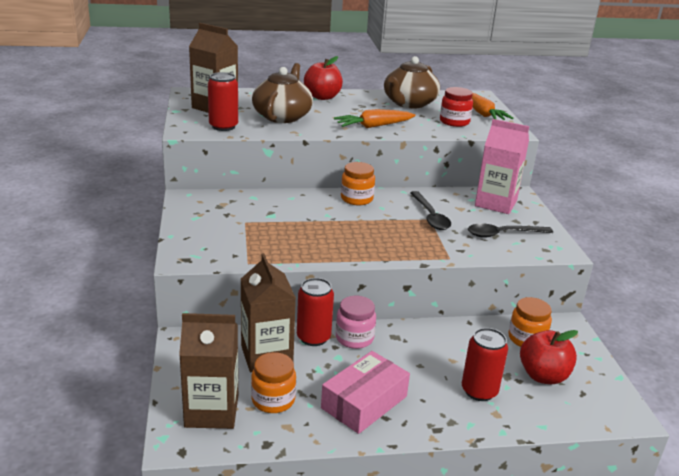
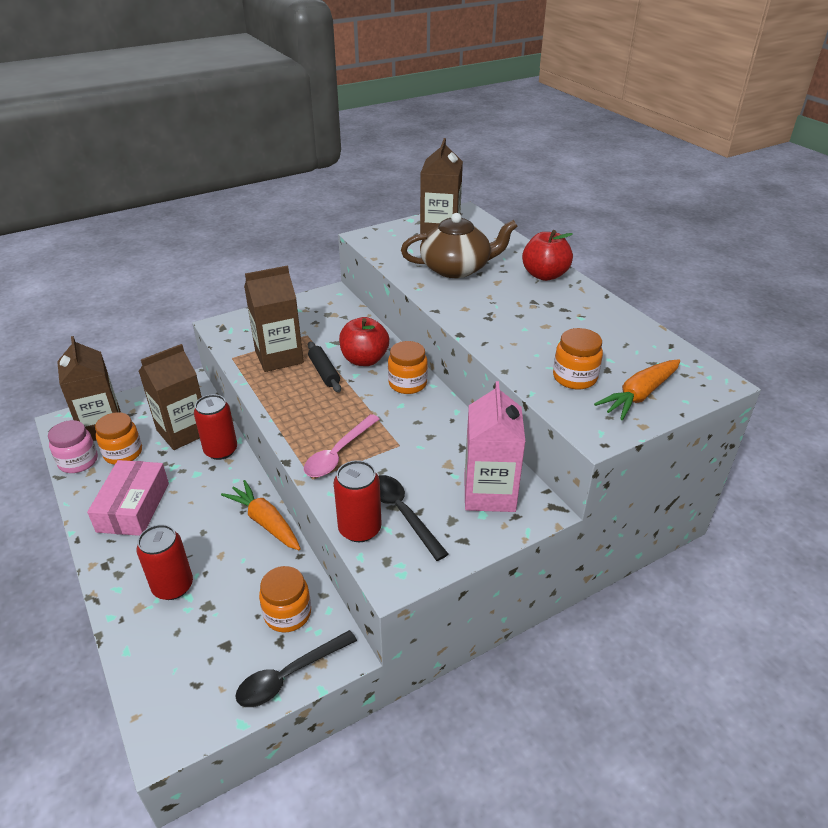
camera: 70 degrees right, 10 degrees up
red can [208,72,238,131] -> red can moved to [334,460,381,542]
pink box [321,351,410,434] -> pink box turned 75 degrees clockwise [87,460,169,536]
orange carrot [334,109,416,128] -> orange carrot moved to [221,480,301,550]
pink jar [336,296,376,349] -> pink jar moved to [48,420,98,473]
brown teapot [384,56,440,109] -> none
black spoon [410,191,451,230] -> black spoon moved to [235,630,357,707]
red jar [440,87,473,127] -> orange jar [553,328,603,389]
red apple [520,330,578,384] -> red apple moved to [339,317,389,366]
none -> brown carton [244,265,304,372]
none -> pink spoon [304,414,380,477]
none -> black rolling pin [308,342,341,393]

